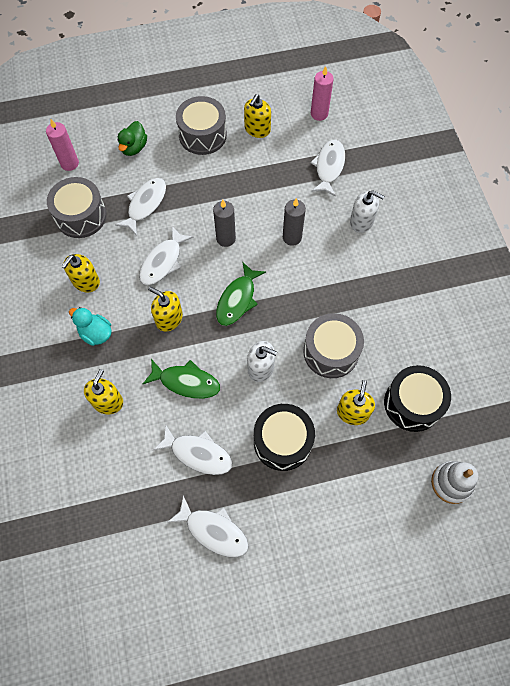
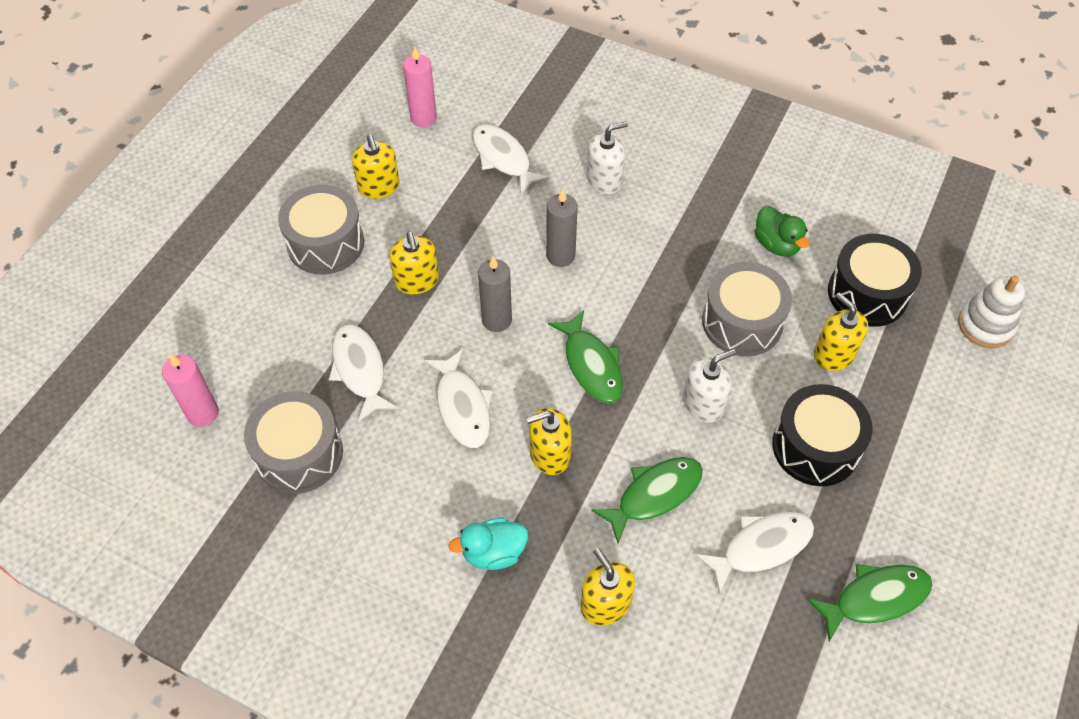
camera: 50 degrees left, 10 degrees down
yellow soap dispenser [61,254,100,293] -> yellow soap dispenser moved to [389,232,439,294]
green duck [118,121,147,156] -> green duck moved to [755,206,809,257]
white fish [168,495,249,557] -> green fish [807,564,933,642]

